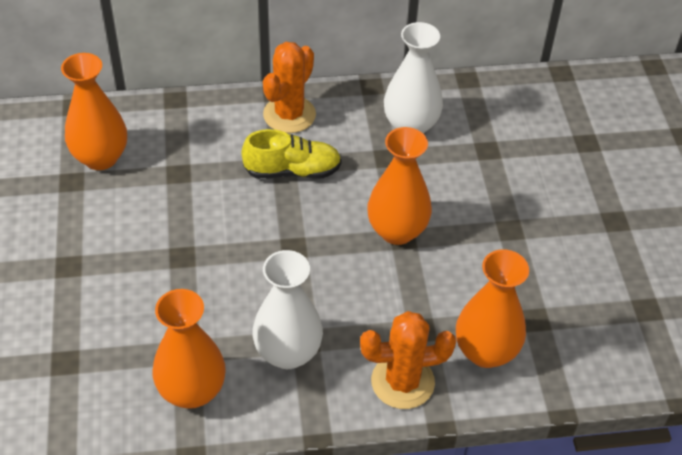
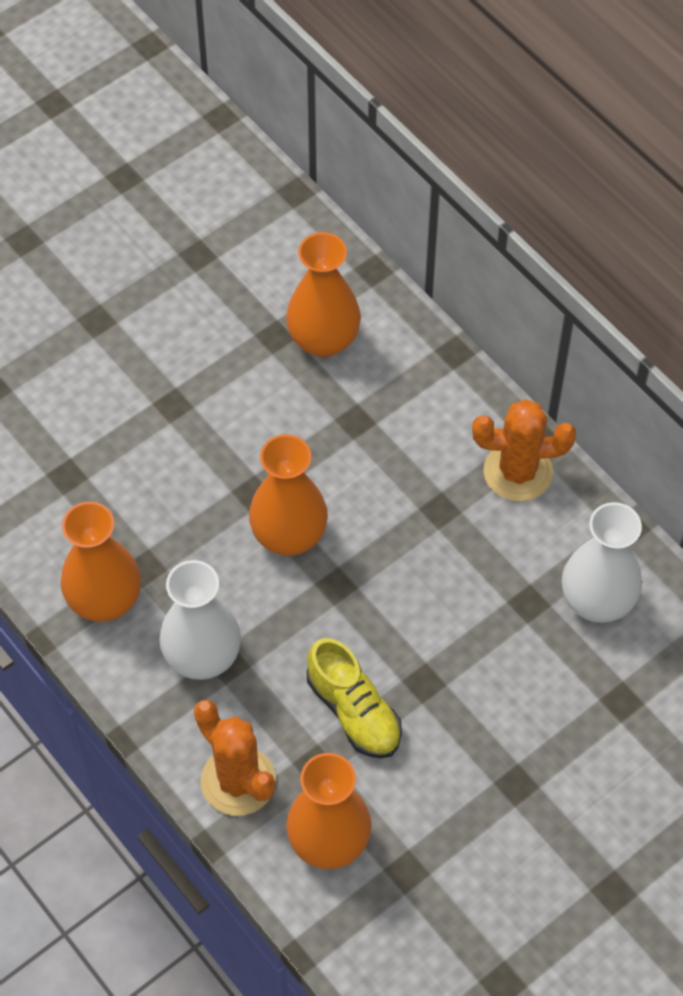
camera: 60 degrees right, 10 degrees up
yellow shoe [242,129,342,179] -> yellow shoe moved to [307,638,402,758]
orange vase [367,127,432,245] -> orange vase moved to [249,434,328,556]

